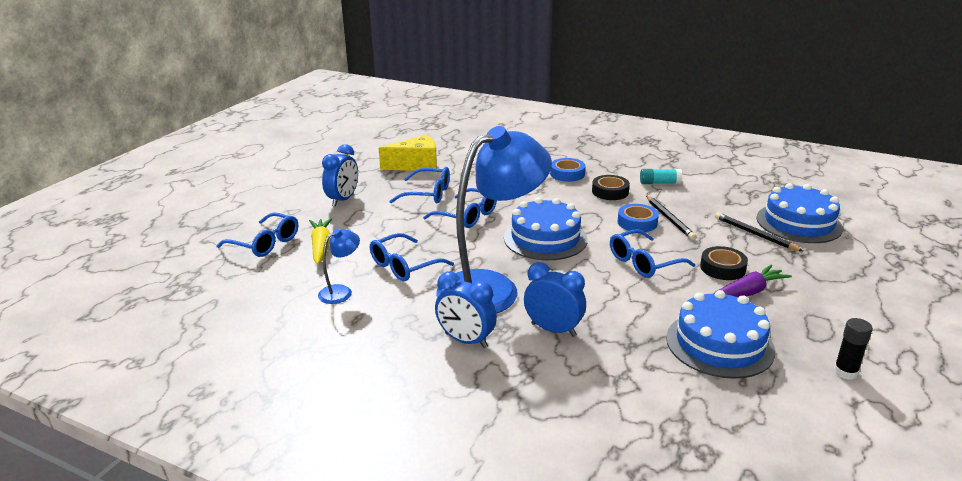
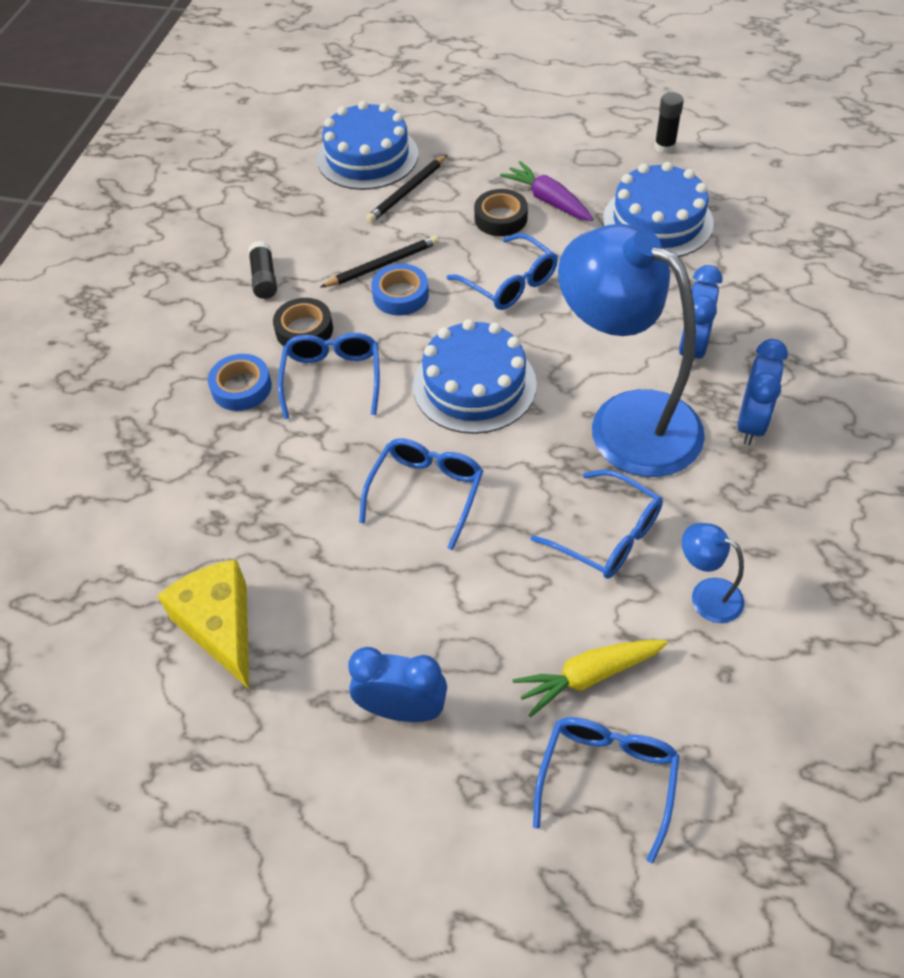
camera: 100 degrees left, 25 degrees up
blue glasses [389,167,450,203] -> blue glasses moved to [278,333,380,419]
turquoise glue stick [640,169,682,184] -> black glue stick [248,241,277,299]

